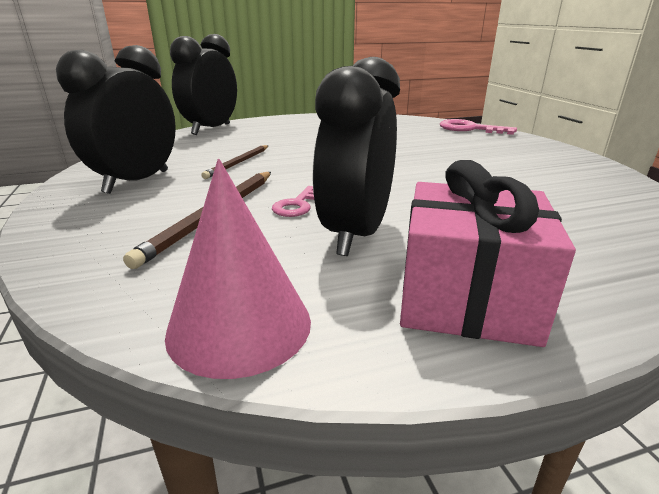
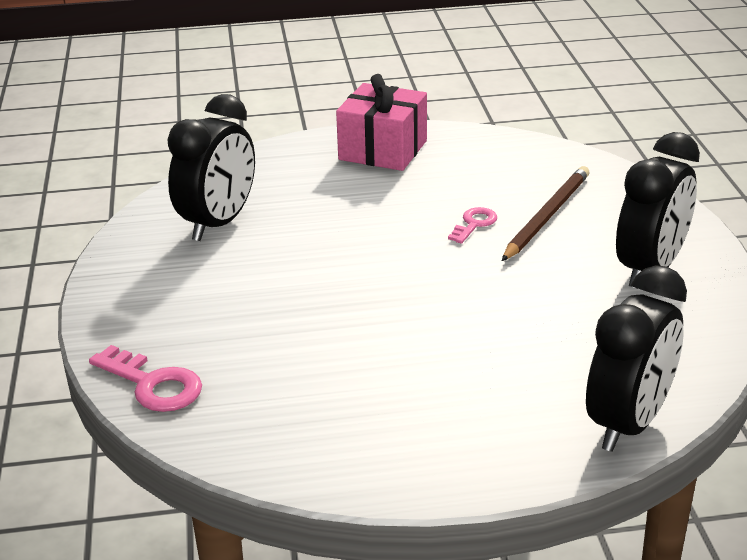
camera: 170 degrees left, 5 degrees up
pink cone [165,159,311,379] -> none
brown pencil [201,145,269,179] -> none
black clock [312,57,400,256] -> black clock moved to [167,94,255,241]

